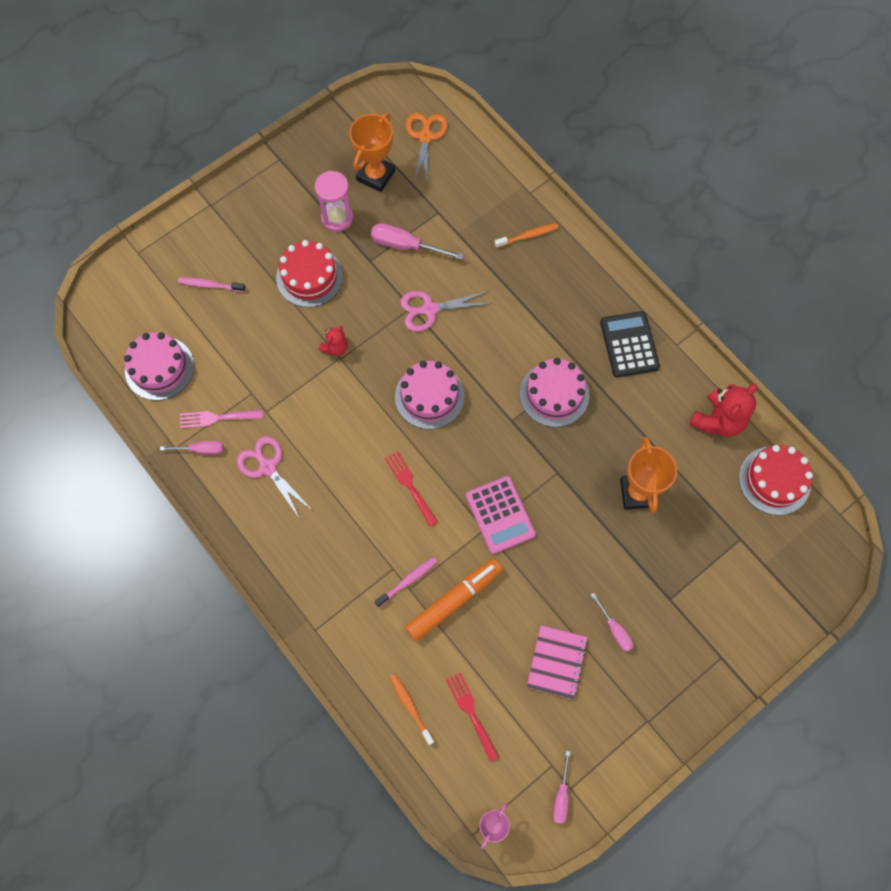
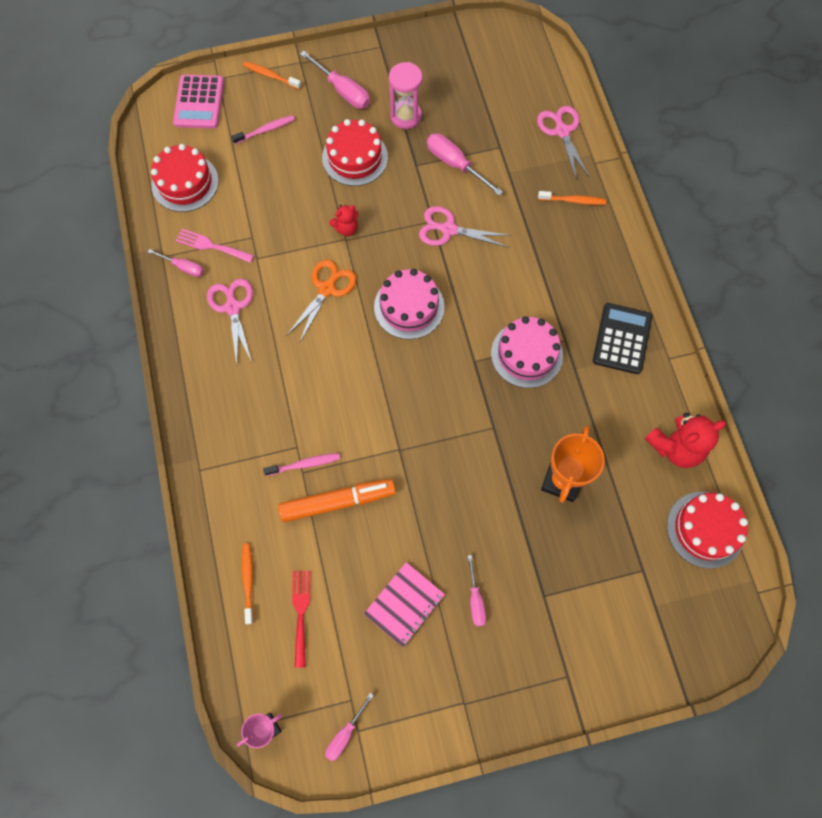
camera: 25 degrees right, 0 degrees up
pink cake [124,332,194,401] -> red cake [151,144,219,212]
pink toothbrush [178,277,245,292] -> pink toothbrush turned 120 degrees clockwise [231,115,295,144]
orange trophy [350,113,395,192] -> none
red fork [385,451,438,527] -> none
orange scissors [406,113,447,187] -> orange scissors moved to [286,260,357,342]
pink calculator [466,476,536,554] -> pink calculator moved to [173,75,224,129]
none -> orange toothbrush [243,61,301,89]
none -> pink screwdriver [300,51,370,109]
none -> pink scissors [537,106,590,181]

